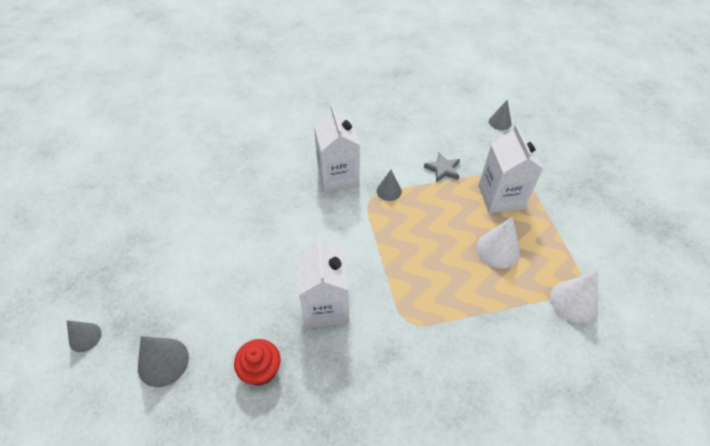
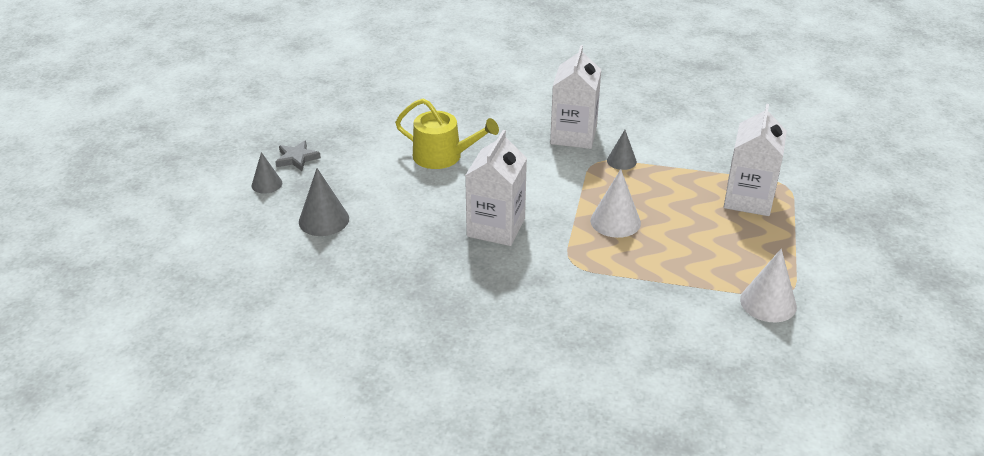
camera: 25 degrees right, 15 degrees down
red cupcake [234,339,280,386] -> none
grey star [424,152,460,183] -> grey star moved to [275,140,321,171]
white cone [477,217,520,268] -> white cone moved to [590,169,641,238]
grey cone [489,100,512,130] -> none
none -> yellow watering can [395,99,499,169]

